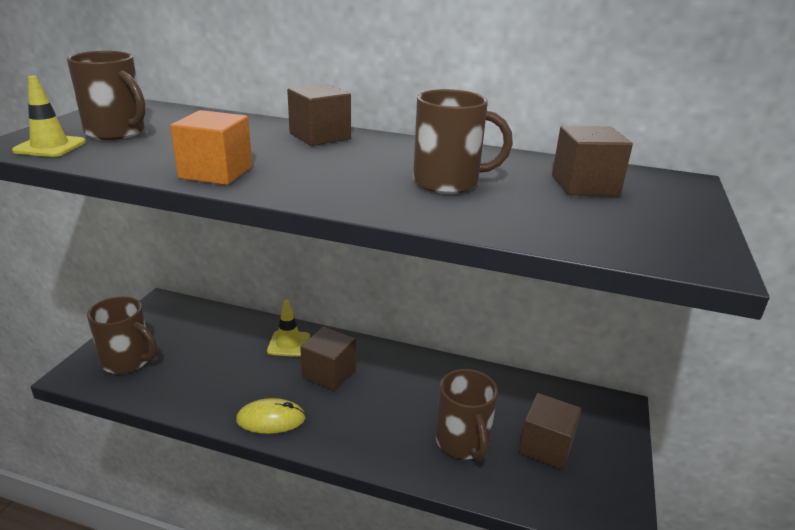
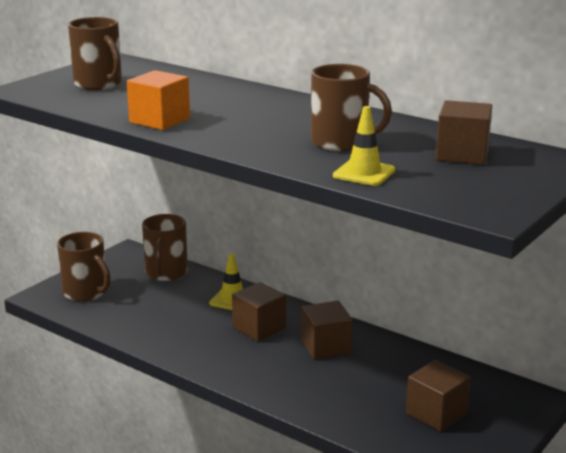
camera: 20 degrees right, 5 degrees down
yellow traffic cone [12,76,86,157] -> yellow traffic cone moved to [333,106,395,186]
yellow mouse [236,398,306,434] -> none
brown cube [287,84,351,146] -> brown cube moved to [301,301,353,360]
brown mug [436,369,498,461] -> brown mug moved to [142,214,188,281]

